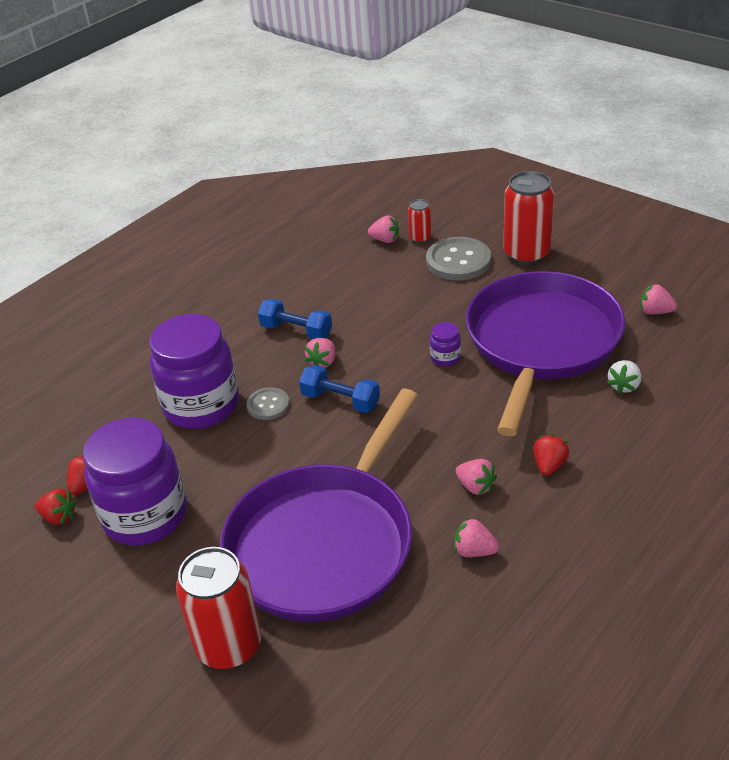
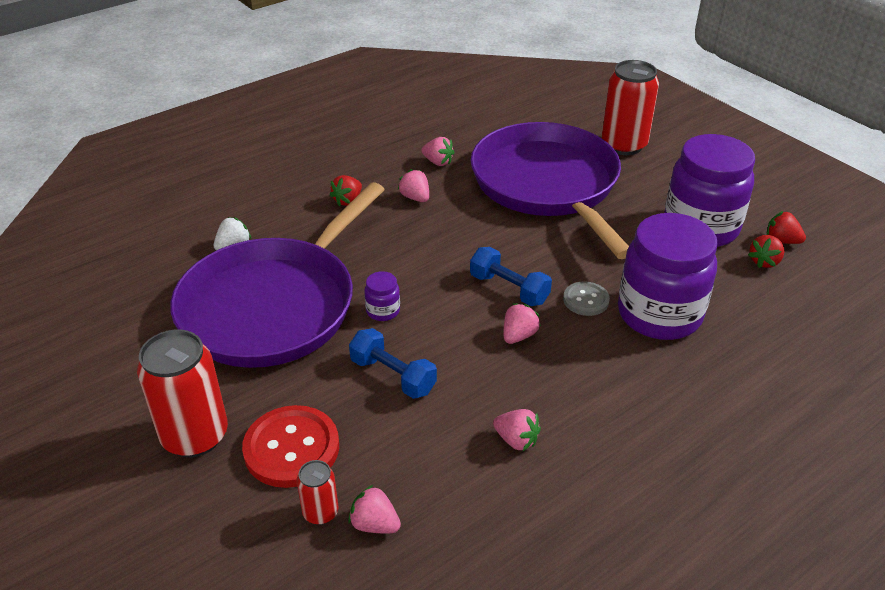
camera: 170 degrees left, 0 degrees up
purple pan [220,389,418,622] -> purple pan turned 60 degrees counterclockwise [470,122,629,259]
blue dumbbell [258,299,332,339] -> blue dumbbell moved to [349,328,437,399]
grey button [426,237,491,280] -> red button [242,405,339,488]
pink strawberry [641,284,677,314] -> pink strawberry moved to [493,409,541,451]

